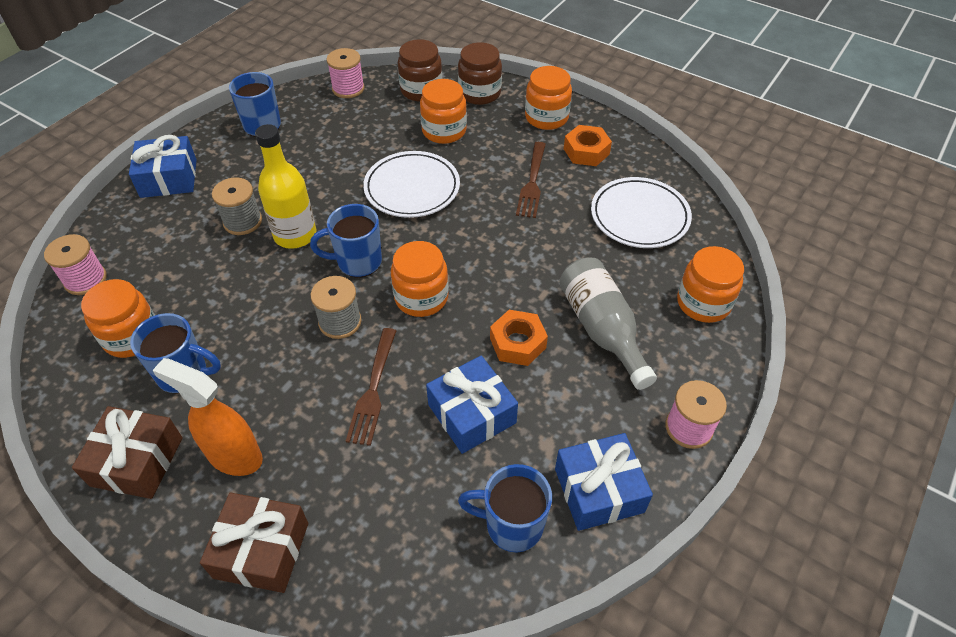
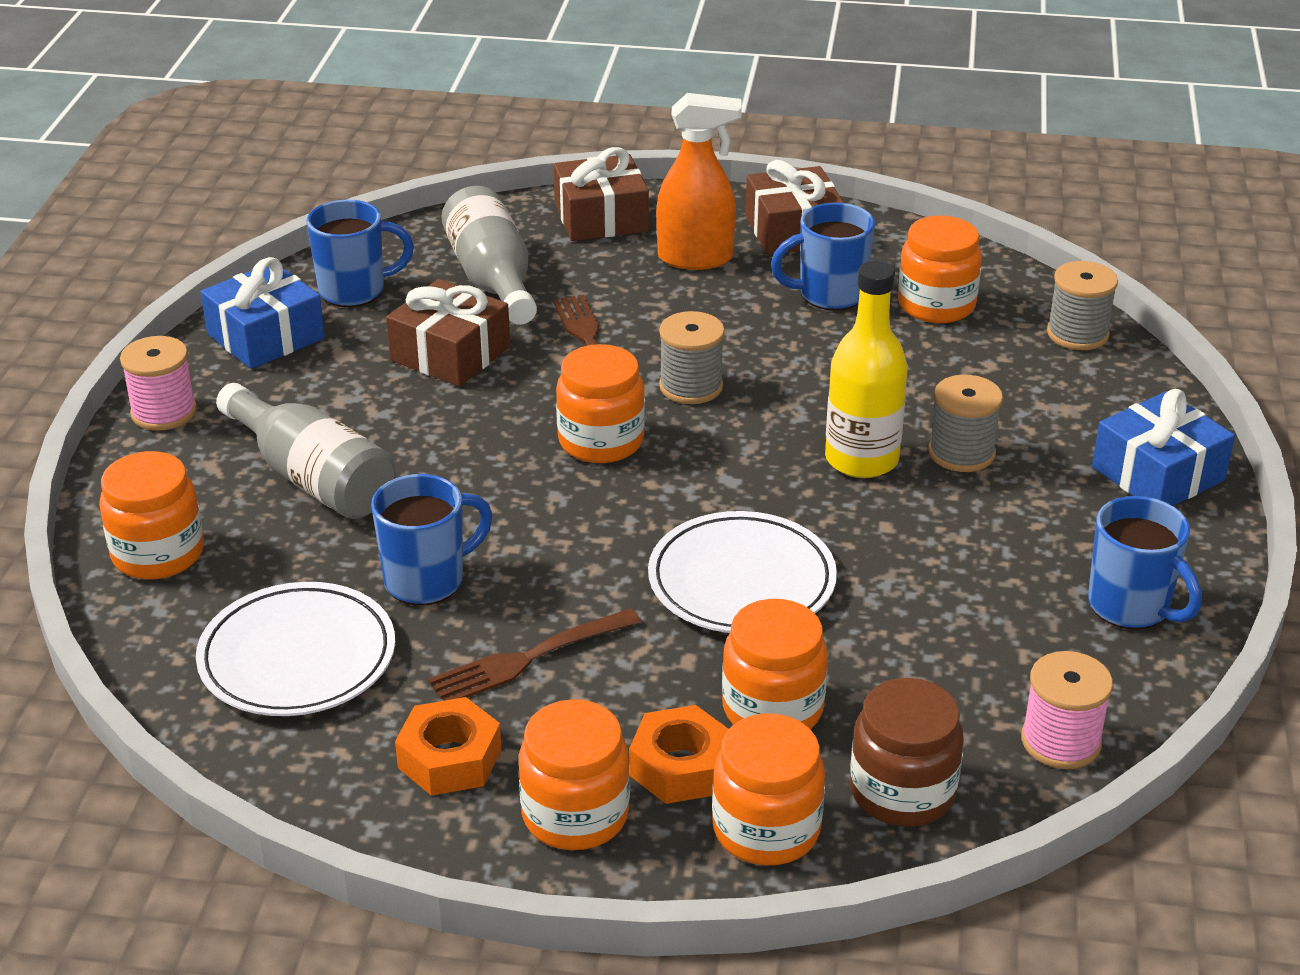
camera: 155 degrees right, 15 degrees down
pink spool [44,234,107,295] -> grey spool [1047,261,1118,350]
blue mug [310,204,382,277] -> blue mug moved to [371,474,493,606]
blue gift [426,356,518,454] -> brown gift [386,279,510,387]
brown jar [458,42,502,105] -> orange jar [712,713,825,866]
orange nut [490,310,548,366] -> orange nut moved to [629,705,729,804]
brown fork [516,142,546,218] -> brown fork turned 105 degrees counterclockwise [428,608,642,701]
none -> grey bottle [441,186,537,325]

